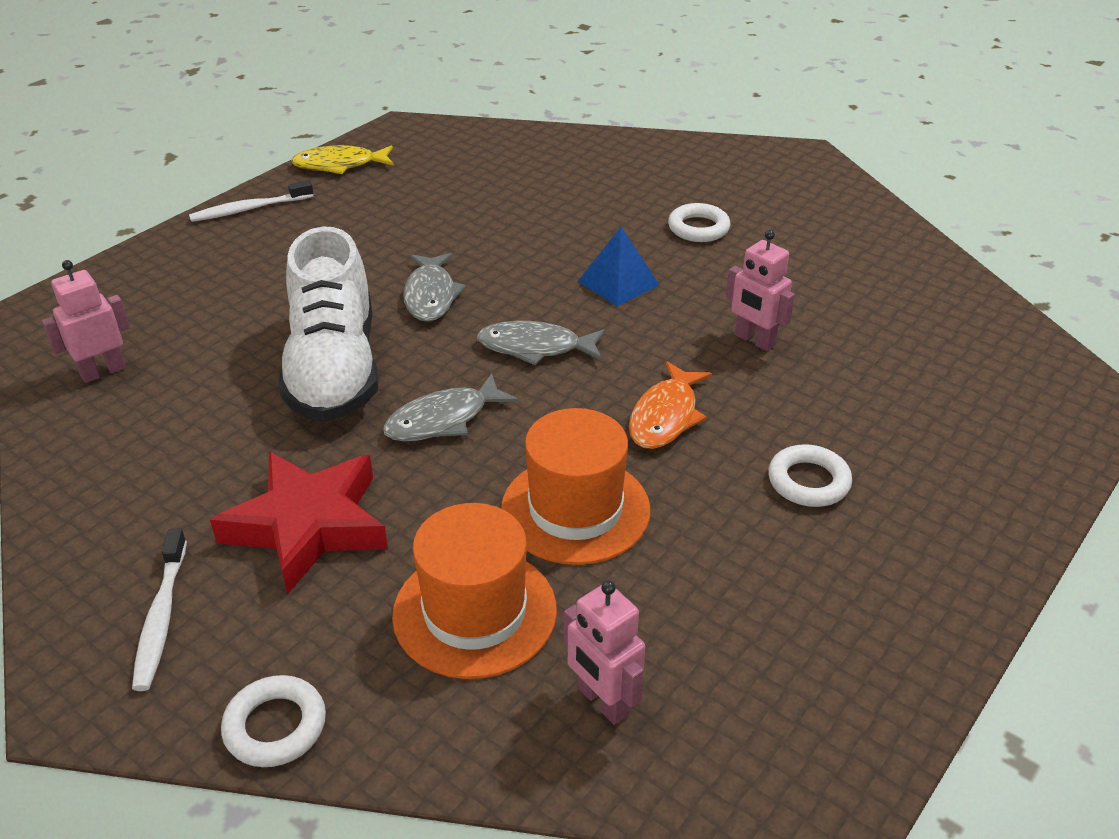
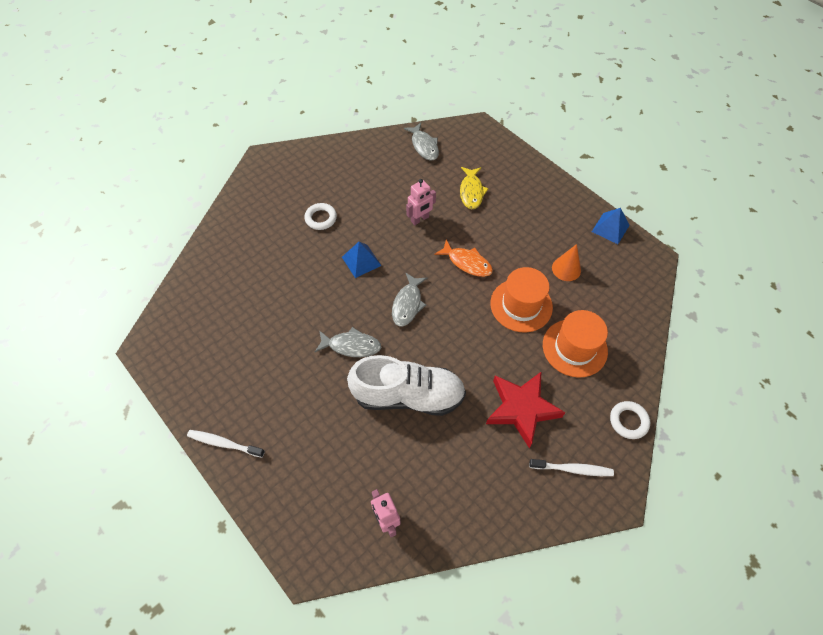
camera: 80 degrees left, 20 degrees up
white toothbrush [189,180,313,222] -> white toothbrush turned 120 degrees clockwise [187,430,265,458]
yellow fish [291,145,394,174] -> yellow fish moved to [460,167,489,209]
grey fish [383,373,518,442] -> grey fish moved to [404,123,439,161]
pink robot [564,581,645,725] -> none
white ring [768,444,852,507] -> none
none -> orange cone [552,244,581,281]
none -> blue pyramid [592,208,629,244]

